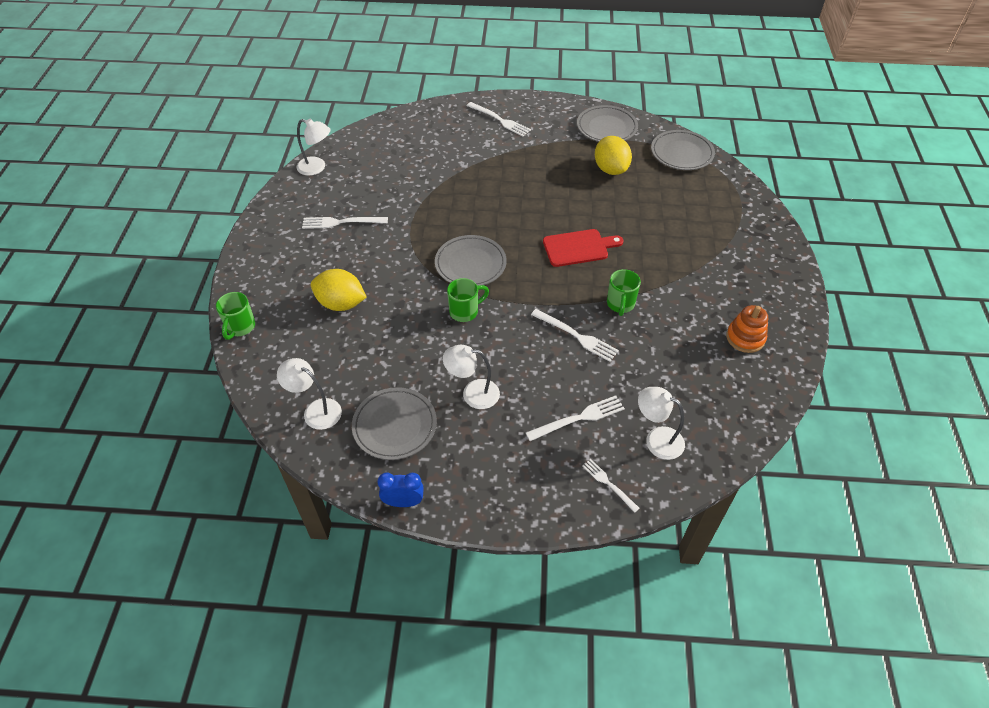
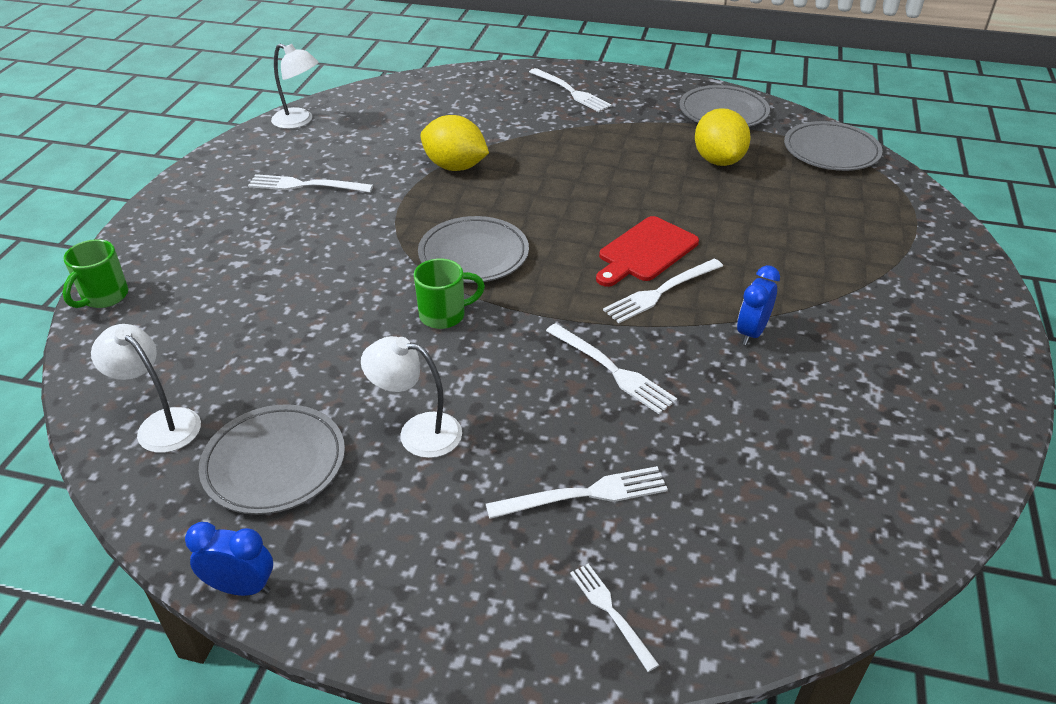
camera: 10 degrees right, 10 degrees down
yellow lemon [311,269,367,311] -> yellow lemon moved to [420,115,489,171]
red cutting board [543,229,623,267] -> red cutting board turned 135 degrees clockwise [596,216,699,287]
green mug [607,269,641,316] -> none
white lamp [638,387,685,460] -> none
orange stacking toy [726,305,768,353] -> none
none -> white fork [603,259,723,323]
none -> blue clock [737,265,780,345]

